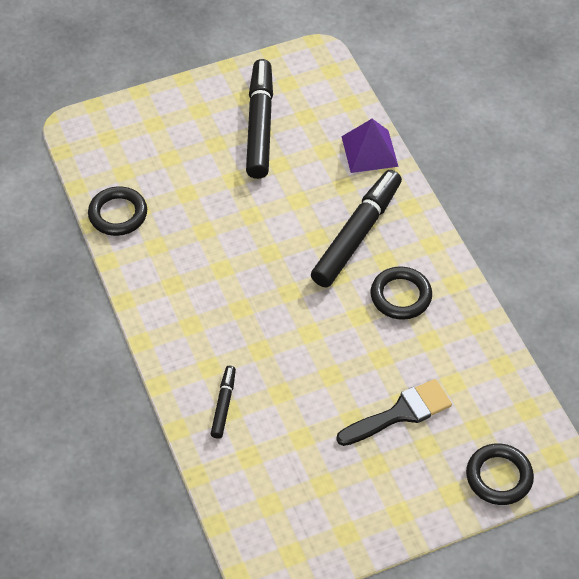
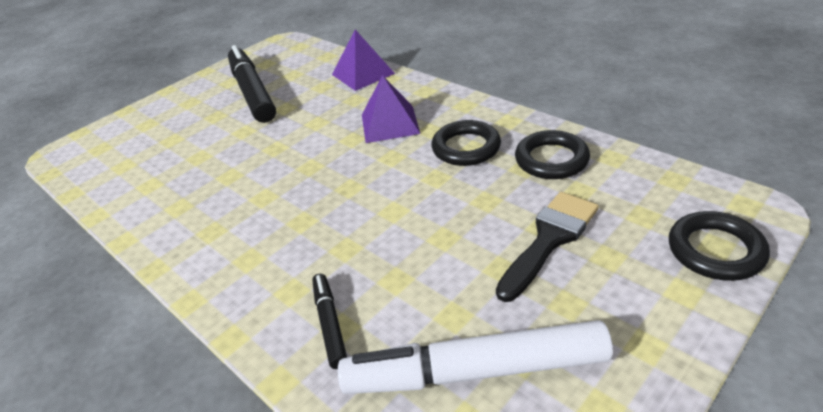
camera: 20 degrees left, 15 degrees down
black ring [88,186,147,236] -> black ring moved to [515,130,590,179]
black marker [311,170,402,287] -> purple pyramid [362,75,420,143]
none -> white marker [338,320,613,394]

